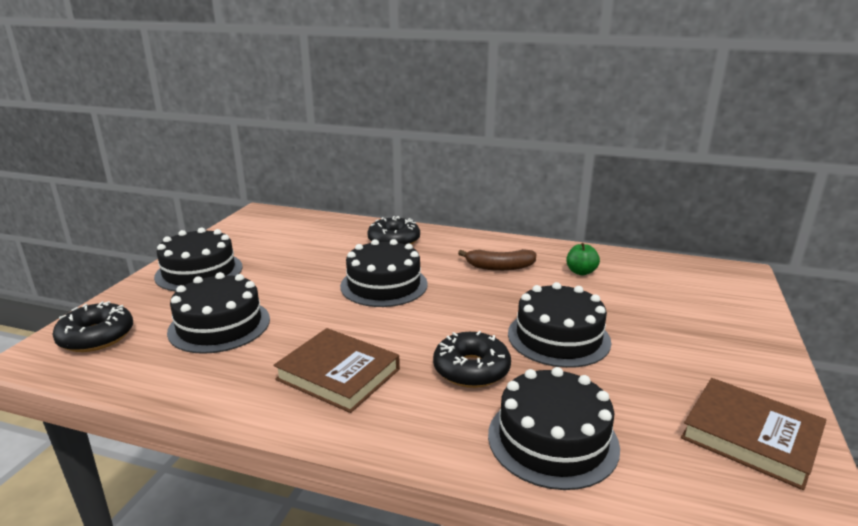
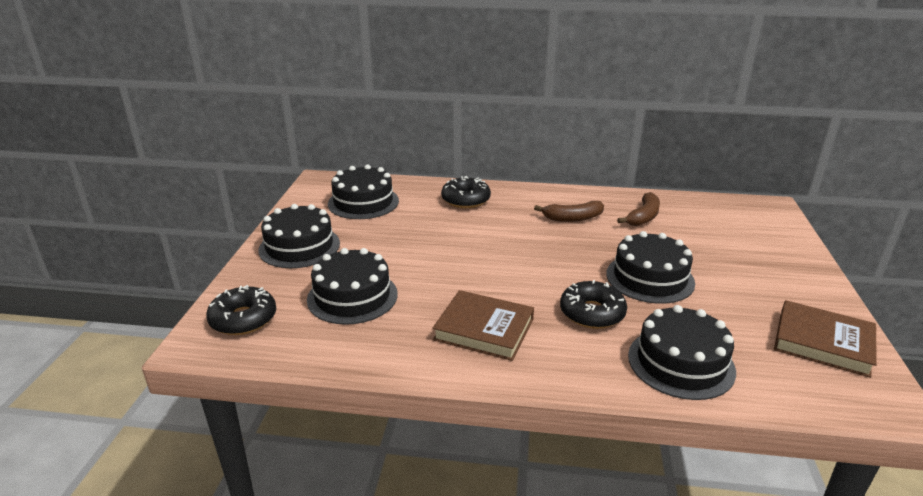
camera: 10 degrees left, 5 degrees up
black cake [340,239,428,307] -> black cake moved to [328,165,399,219]
green apple [566,243,600,275] -> brown banana [617,192,660,226]

